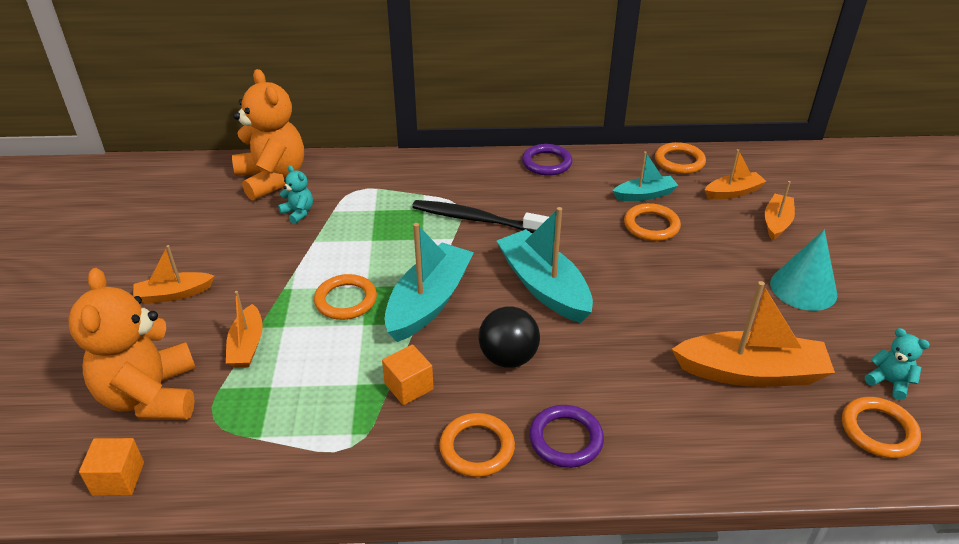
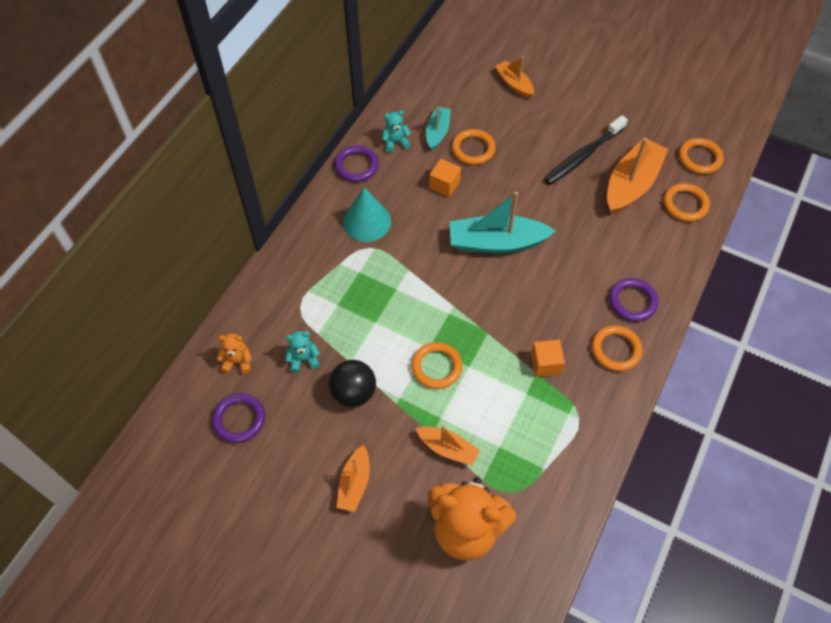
camera: 60 degrees left, 20 degrees up
orange cube [79,438,144,496] -> orange cube moved to [429,159,461,197]
orange teddy bear [232,69,304,201] -> orange teddy bear [217,333,252,374], size x0.44
turquoise boat [384,223,474,342] -> none
black toothbrush [412,200,549,233] -> black toothbrush moved to [544,115,628,185]
black ball [479,307,540,368] -> black ball moved to [329,360,376,407]
orange ring [655,142,706,174] -> orange ring moved to [664,183,710,222]
orange boat [705,149,767,200] -> none
turquoise cone [770,230,837,311] -> turquoise cone moved to [343,187,391,242]
turquoise teddy bear [865,328,930,400] -> turquoise teddy bear moved to [382,110,411,153]
none -> purple ring [212,393,265,443]

